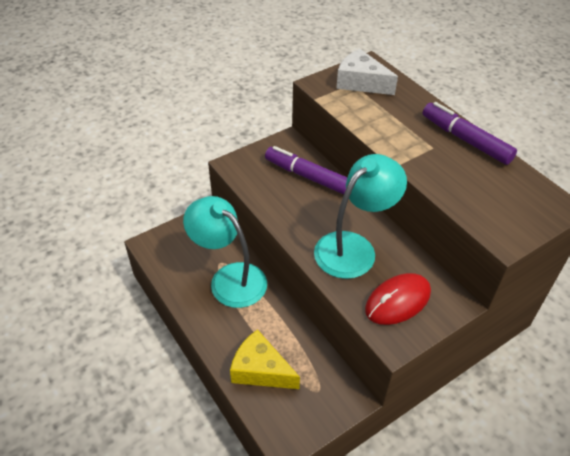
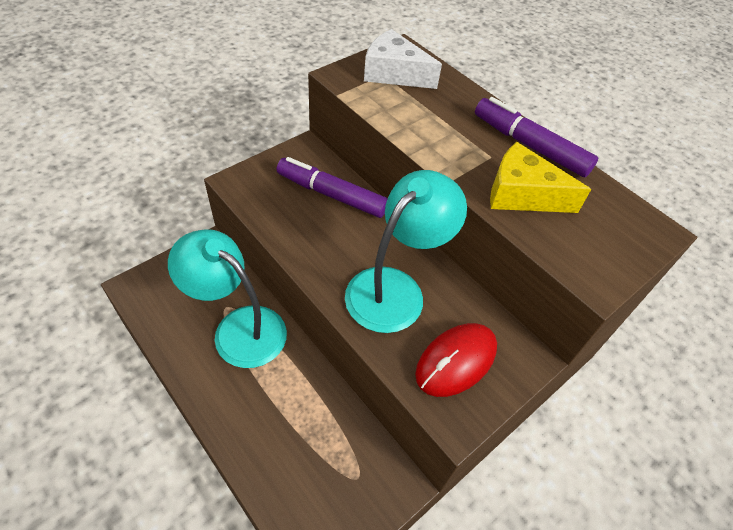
camera: 10 degrees left, 5 degrees up
yellow cheese [230,329,300,389] -> yellow cheese moved to [490,142,591,213]

